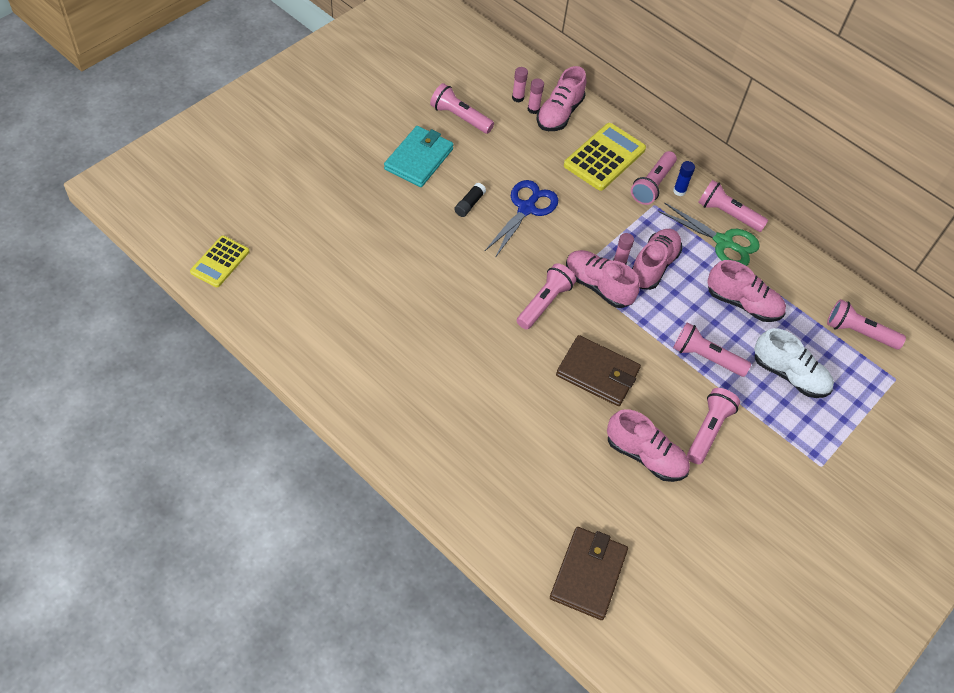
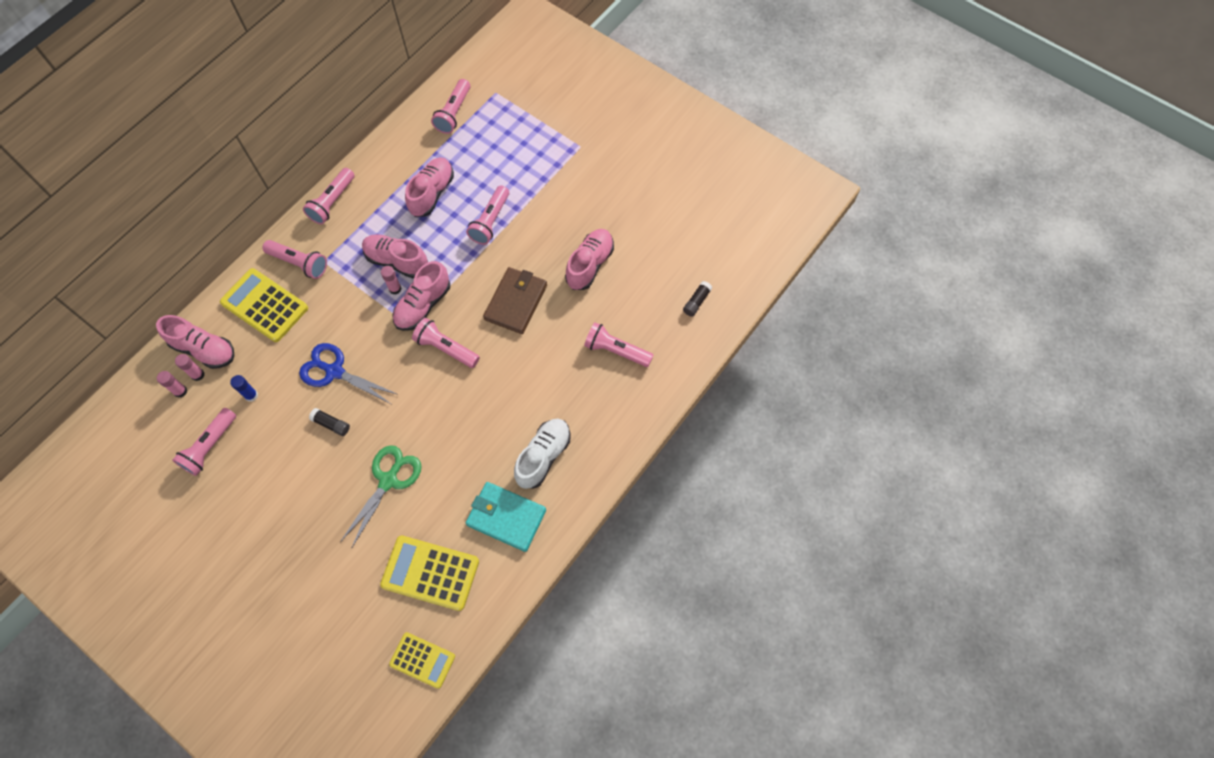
camera: 90 degrees left, 10 degrees up
turquoise wallet [384,126,454,187] -> turquoise wallet moved to [466,482,546,552]
brown wallet [550,527,628,620] -> black glue stick [683,281,712,317]
green scissors [658,202,760,266] -> green scissors moved to [340,445,422,549]
blue glue stick [673,161,695,196] -> blue glue stick moved to [230,375,258,402]
pink flashlight [687,388,740,464] -> pink flashlight moved to [584,322,653,367]
white shoe [754,328,834,398] -> white shoe moved to [514,418,571,489]
none -> yellow calculator [380,535,479,611]

